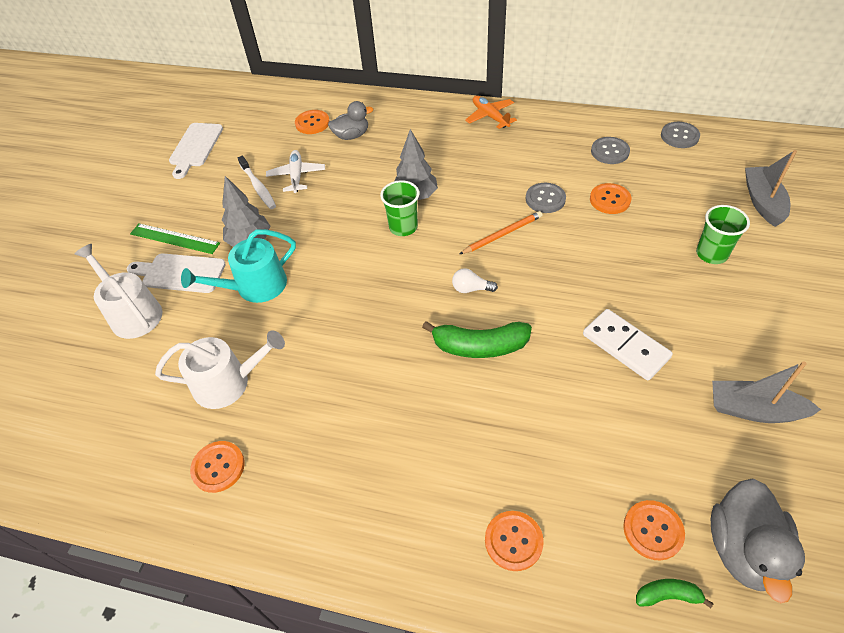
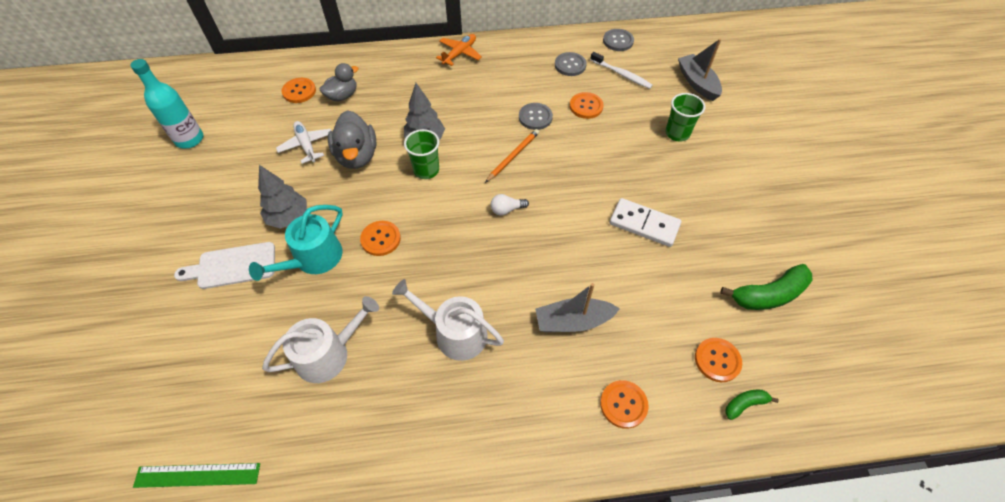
camera: 25 degrees left, 5 degrees up
white watering can [75,244,162,339] -> white watering can moved to [392,279,504,361]
green ruler [130,223,220,254] -> green ruler moved to [133,463,260,488]
white cutting board [169,123,223,179] -> turquoise bottle [130,59,203,149]
orange button [190,441,245,493] -> orange button moved to [360,221,401,256]
white toothbrush [238,156,276,209] -> white toothbrush moved to [590,52,653,89]
green banana [422,321,532,358] -> green banana moved to [720,264,812,310]
orange plane [465,96,517,129] -> orange plane turned 90 degrees clockwise [436,34,482,66]
grey duck [711,479,805,603] -> grey duck moved to [328,110,376,169]
grey boat [712,361,821,423] -> grey boat moved to [535,283,620,332]

